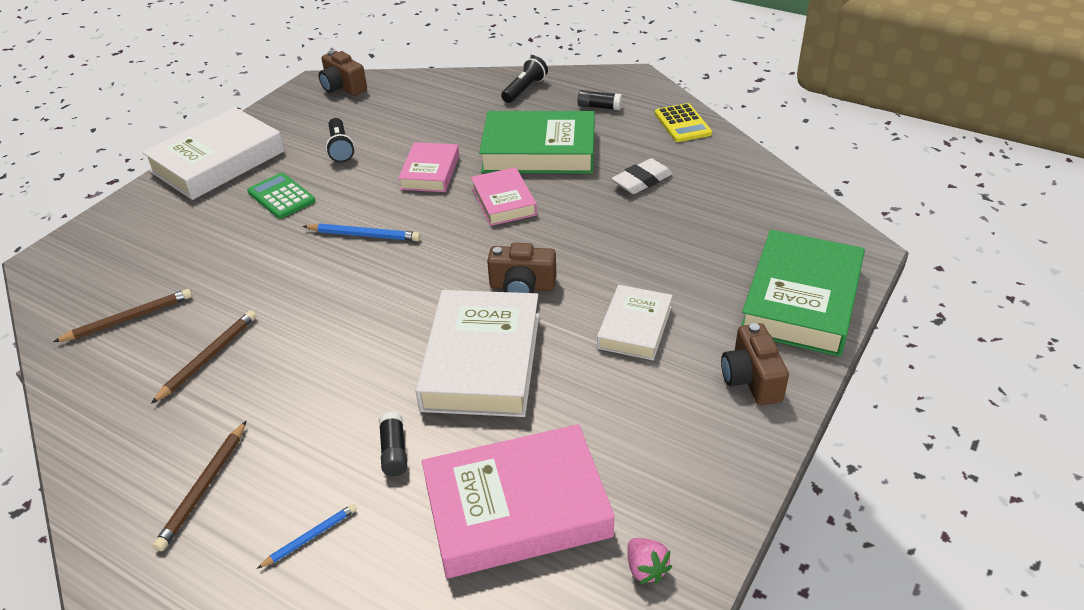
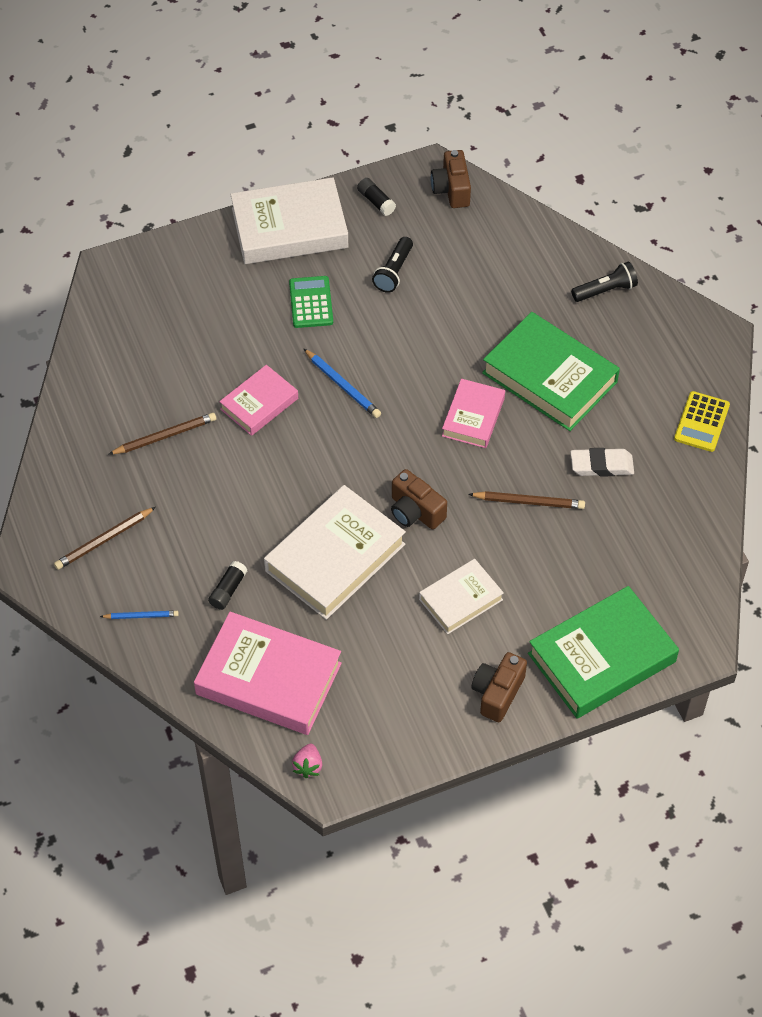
camera: 35 degrees right, 15 degrees up
brown pencil [53,289,192,342] -> brown pencil moved to [468,491,585,509]
pink book [398,142,459,192] -> pink book moved to [219,365,298,436]
black glue stick [578,90,622,110] -> black glue stick moved to [357,178,396,216]

